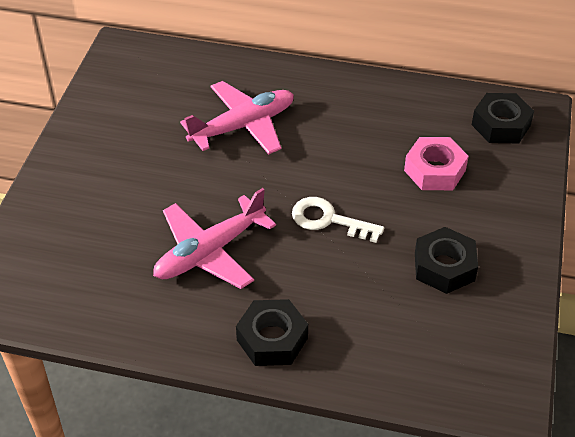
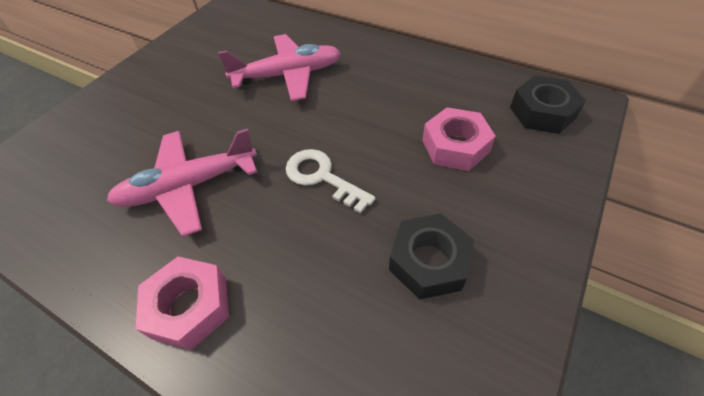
camera: 20 degrees right, 5 degrees up
black nut [236,299,308,366] -> pink nut [136,257,229,350]

